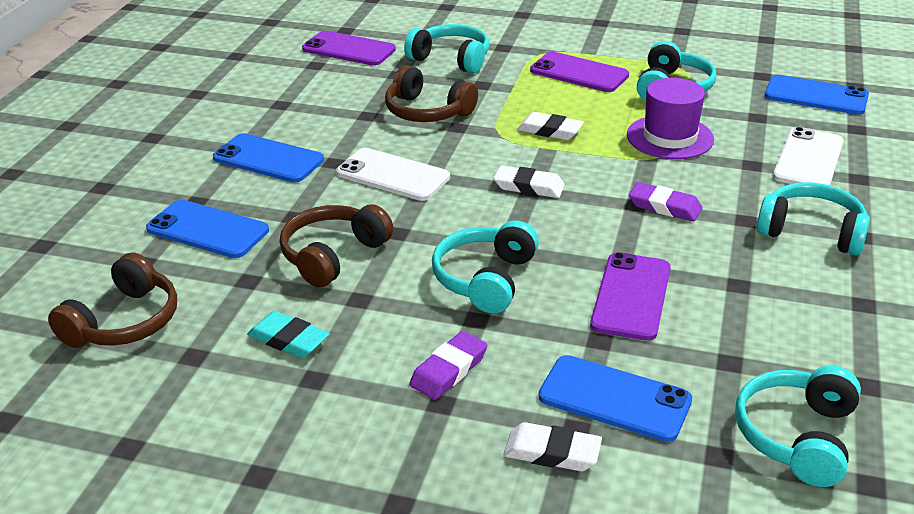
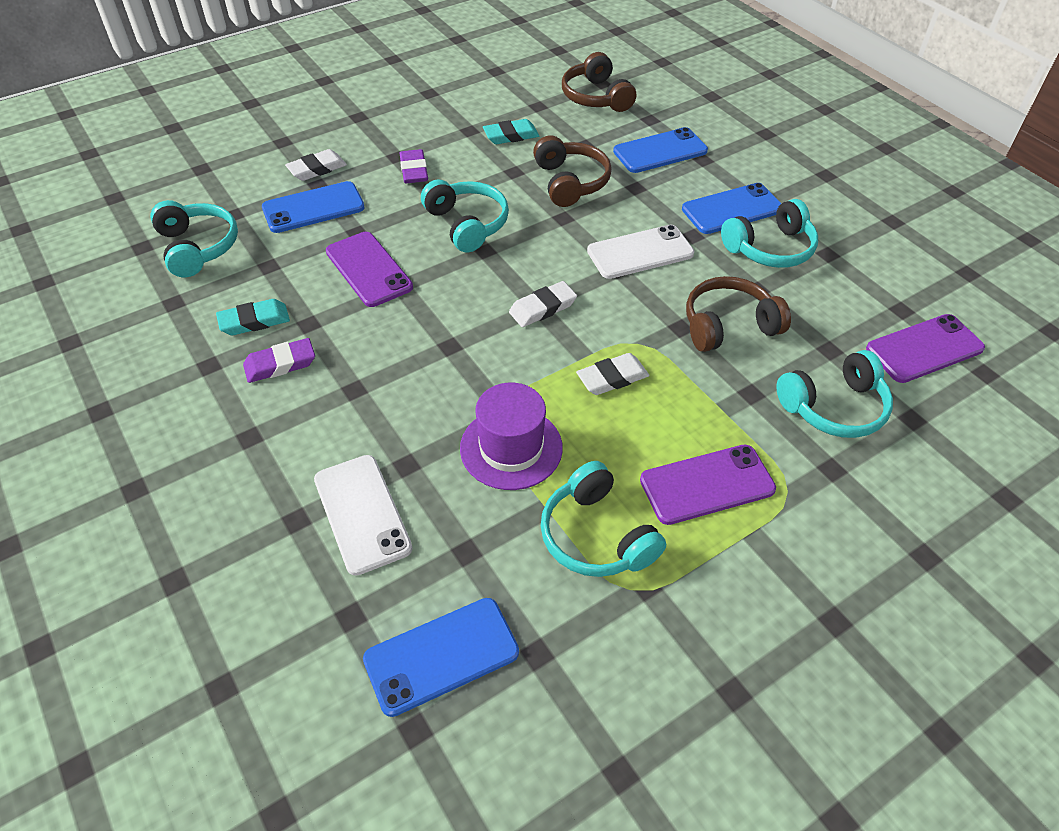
camera: 130 degrees right, 15 degrees up
purple eraser [629,182,702,221] -> purple eraser moved to [243,338,315,383]
turquoise headphones [757,182,870,256] -> turquoise headphones moved to [721,199,818,268]
none -> turquoise eraser [216,299,290,335]

